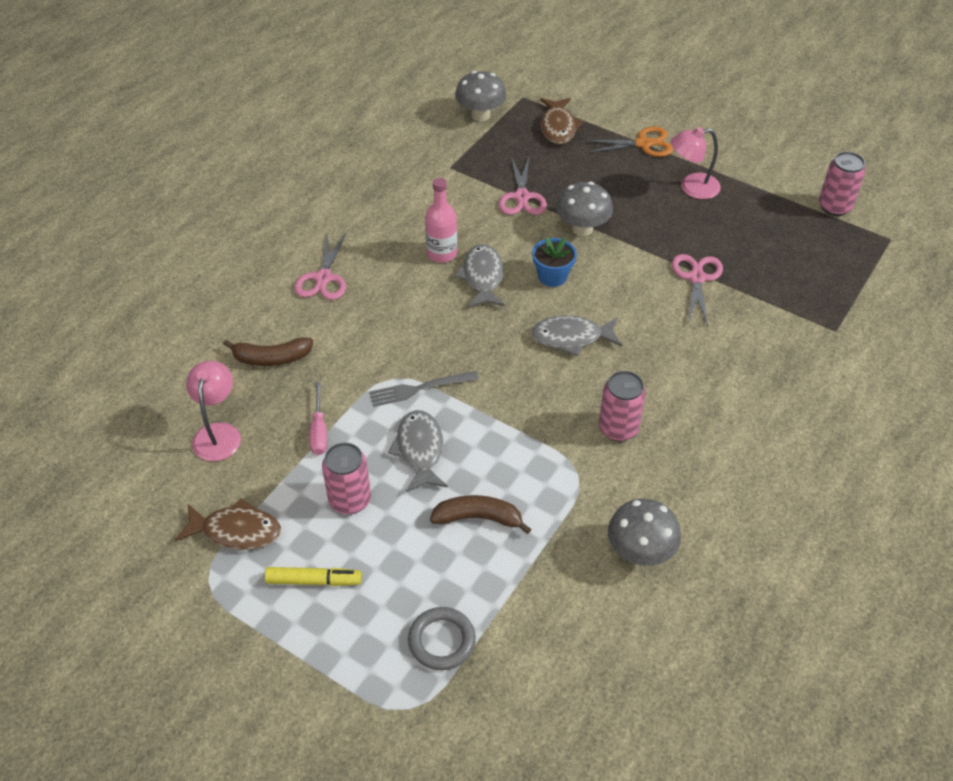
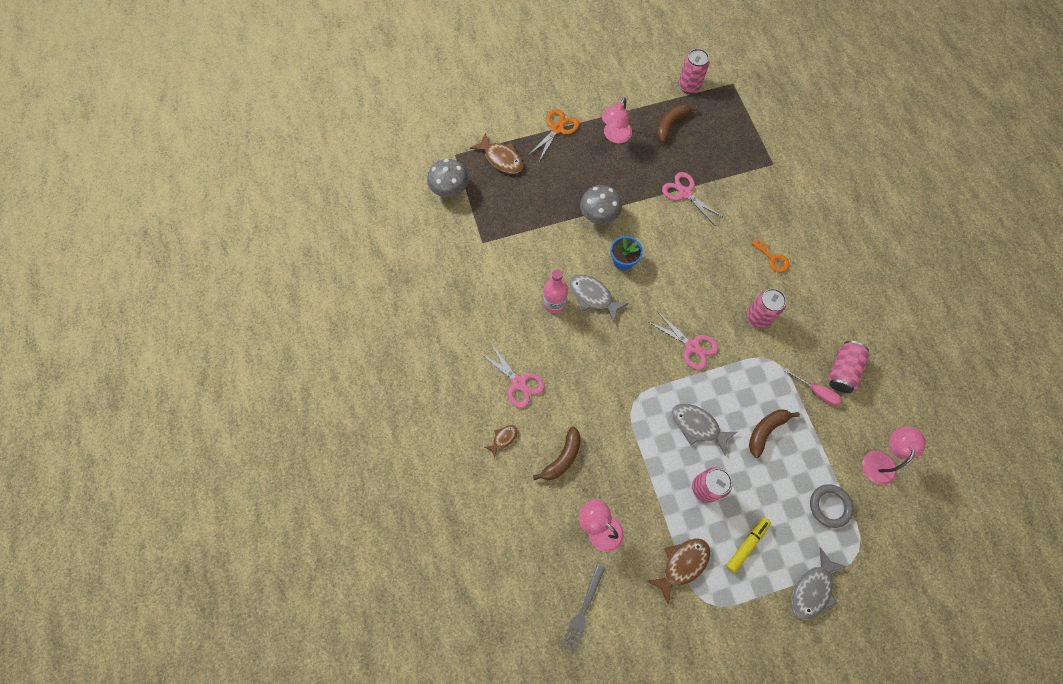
camera: 50 degrees left, 20 degrees up
pink screwdriver [310,382,327,455] -> pink screwdriver moved to [784,368,842,406]
grey fork [369,371,479,407] -> grey fork moved to [561,564,605,653]
pink scissors [498,157,547,215] -> pink scissors moved to [649,311,718,370]
grey fish [531,315,622,356] -> grey fish moved to [792,547,847,620]
grey mushroom [608,499,681,566] -> pink can [828,341,869,393]
none -> brown fish [485,425,518,458]
none -> brown banana [657,104,698,142]
none -> orange key [751,238,790,272]
none -> pink lamp [862,426,926,485]

